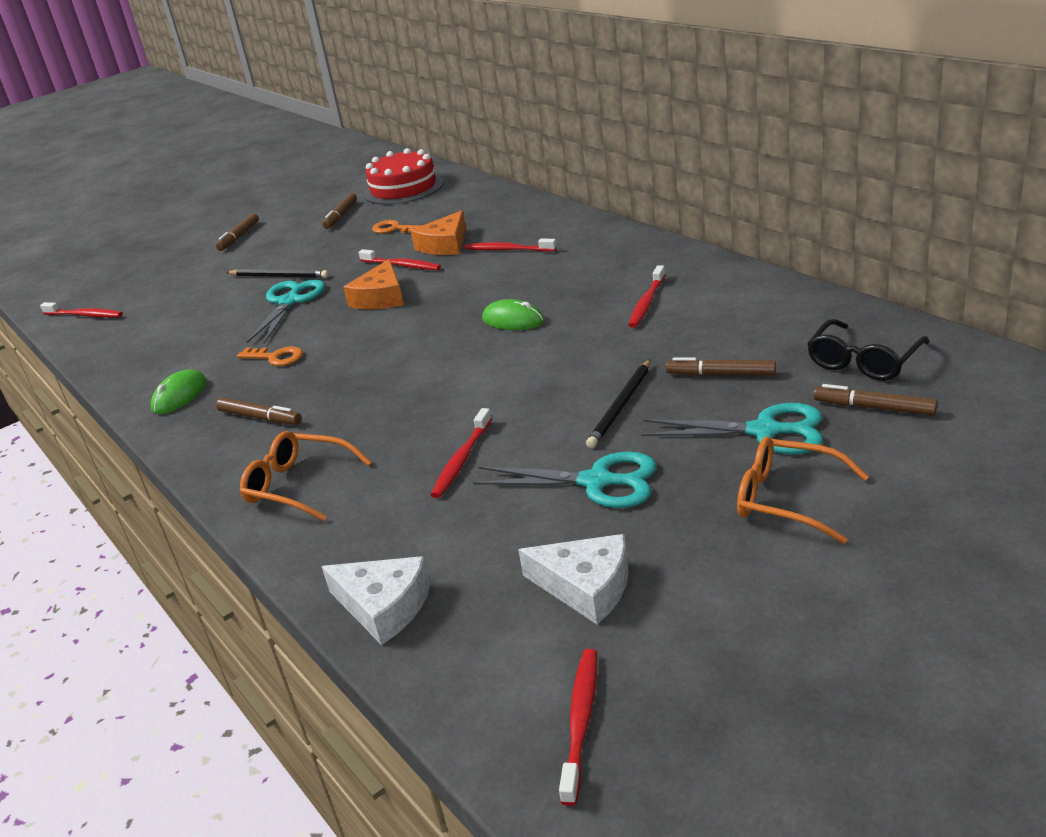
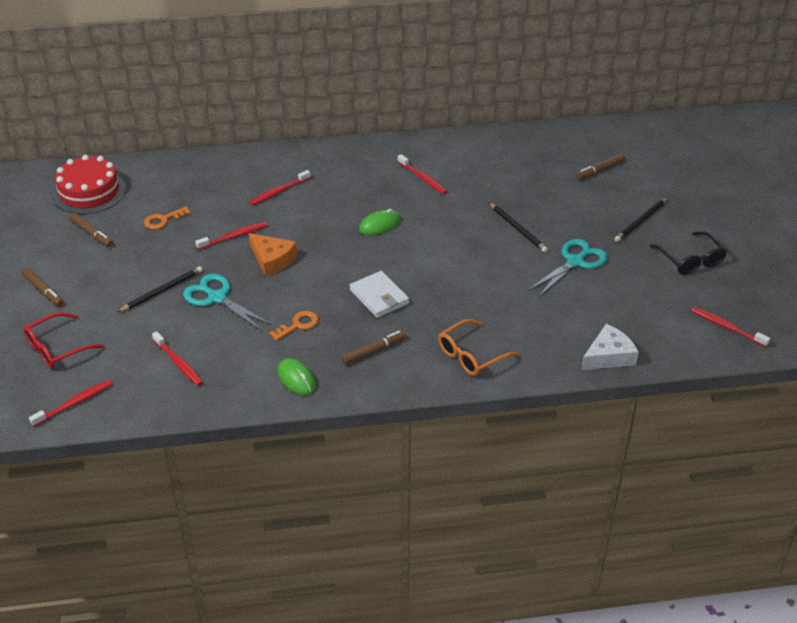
camera: 65 degrees left, 10 degrees up
orange cheese [411,210,466,255] -> none
red toothbrush [431,408,492,498] -> red toothbrush moved to [152,331,203,386]
white cheese [518,534,628,624] -> none
turquoise scissors [641,403,823,454] -> none
brown marker [666,357,776,376] -> none
orange glasses [737,436,869,544] -> black pencil [614,197,668,242]
black glasses [807,319,929,381] -> black glasses moved to [650,231,727,275]
none -> red glasses [24,312,105,368]
none -> white wallet [350,271,409,318]

